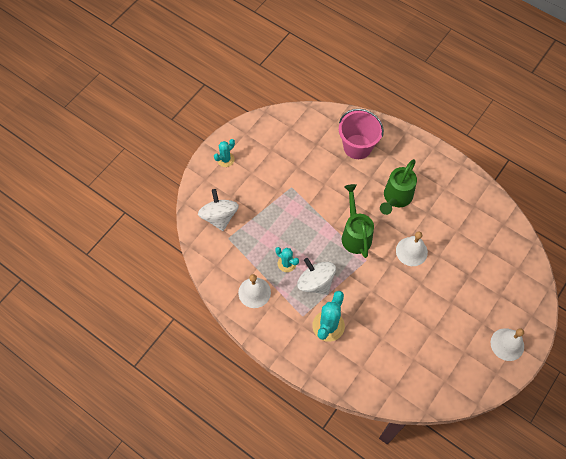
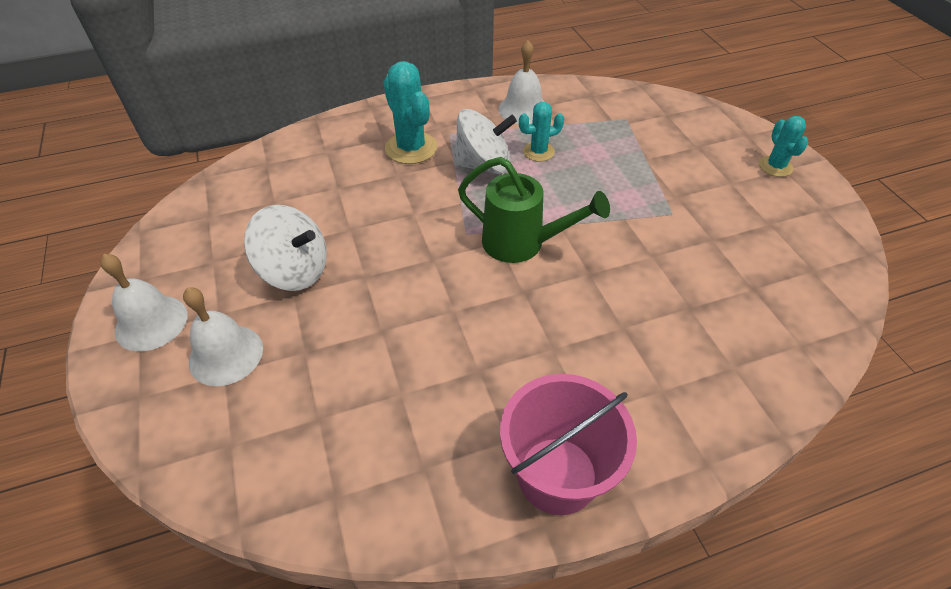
camera: 125 degrees right, 15 degrees down
white spinning top [198,189,239,231] -> white spinning top moved to [244,205,327,291]
pink bucket [339,109,384,159] -> pink bucket moved to [500,374,637,515]
green watering can [380,159,417,215] -> none
white bell [396,231,428,266] -> white bell moved to [183,287,263,386]

